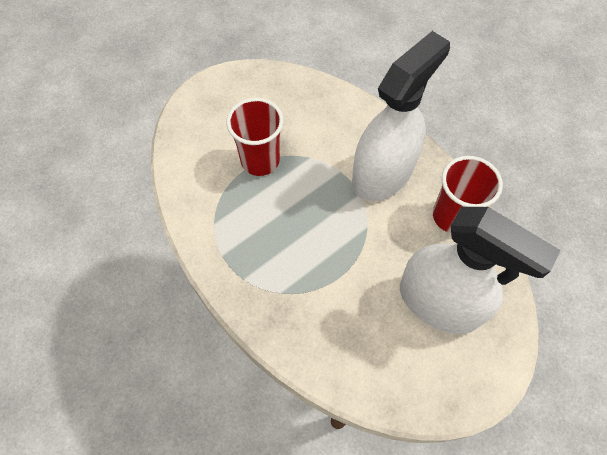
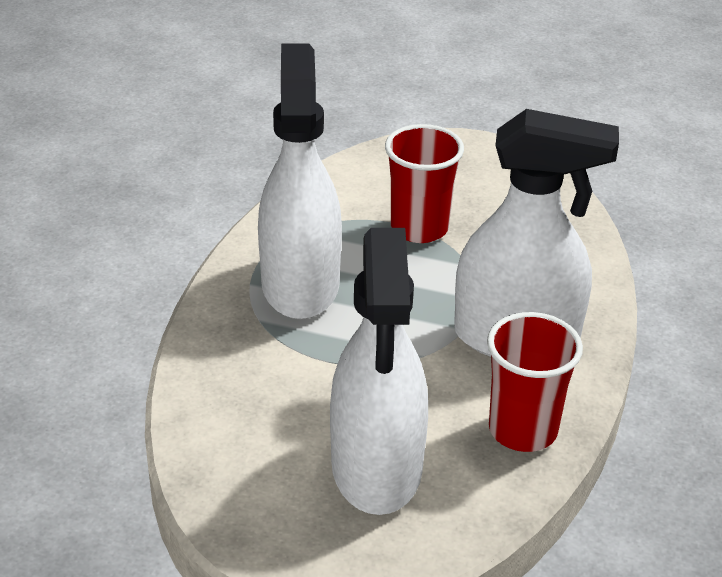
camera: 55 degrees right, 25 degrees down
none -> white spray bottle [258,44,342,319]

